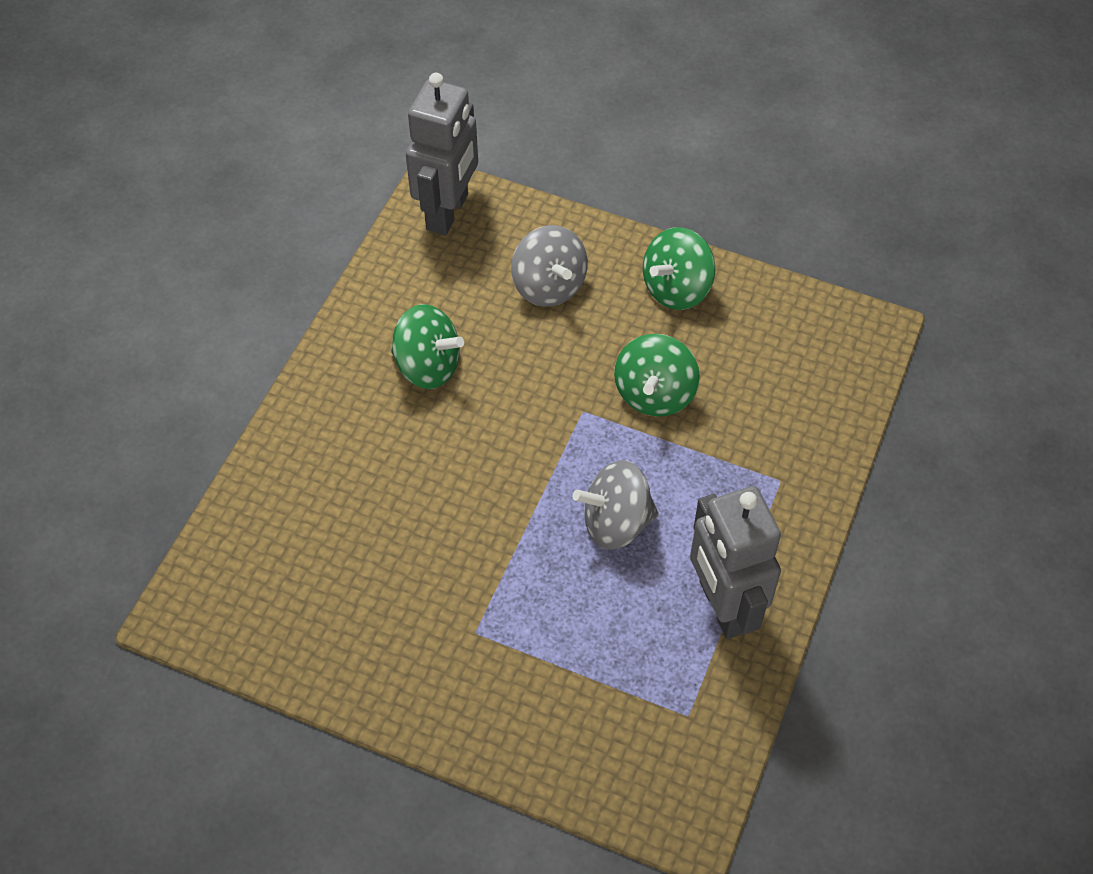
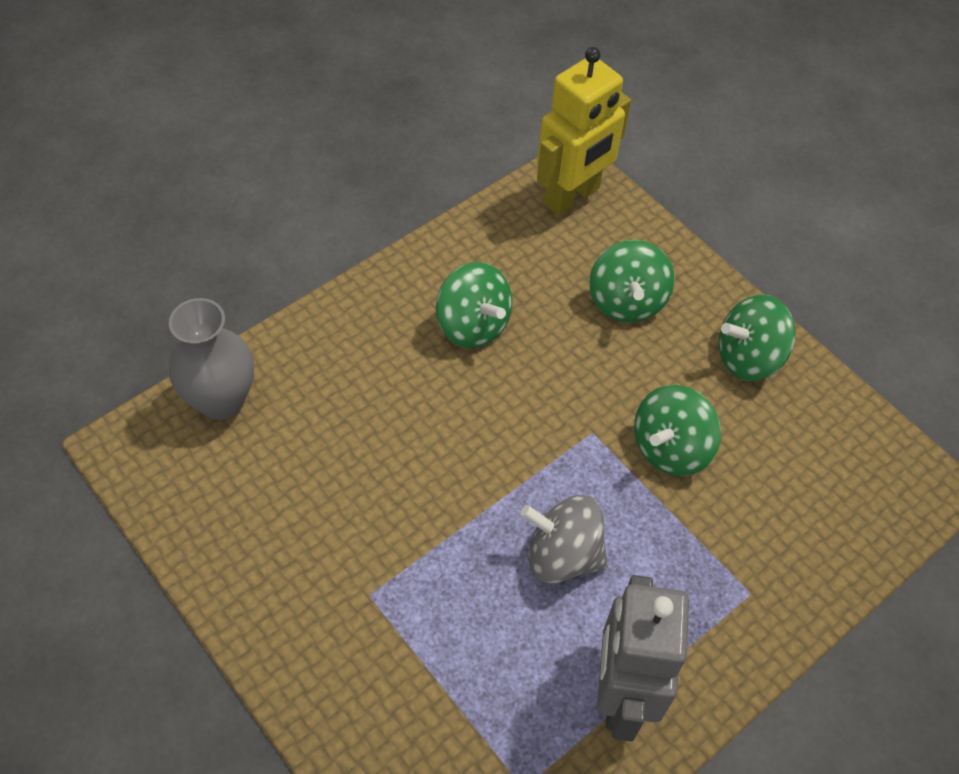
camera: 25 degrees right, 0 degrees up
grey robot [406,73,478,235] -> yellow robot [537,47,631,216]
grey spinning top [511,225,588,307] -> green spinning top [589,240,675,323]
none -> grey vase [169,298,254,420]

